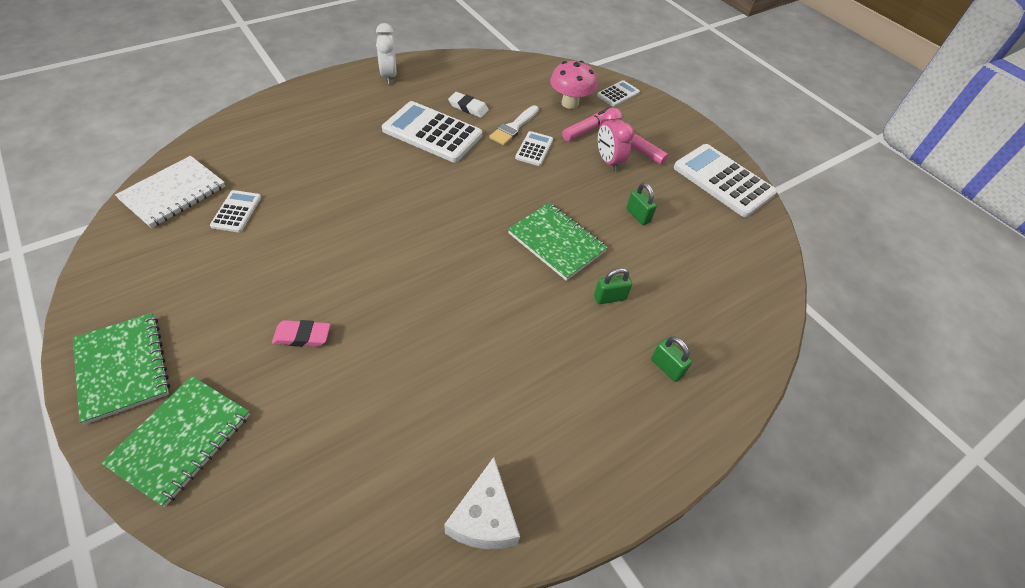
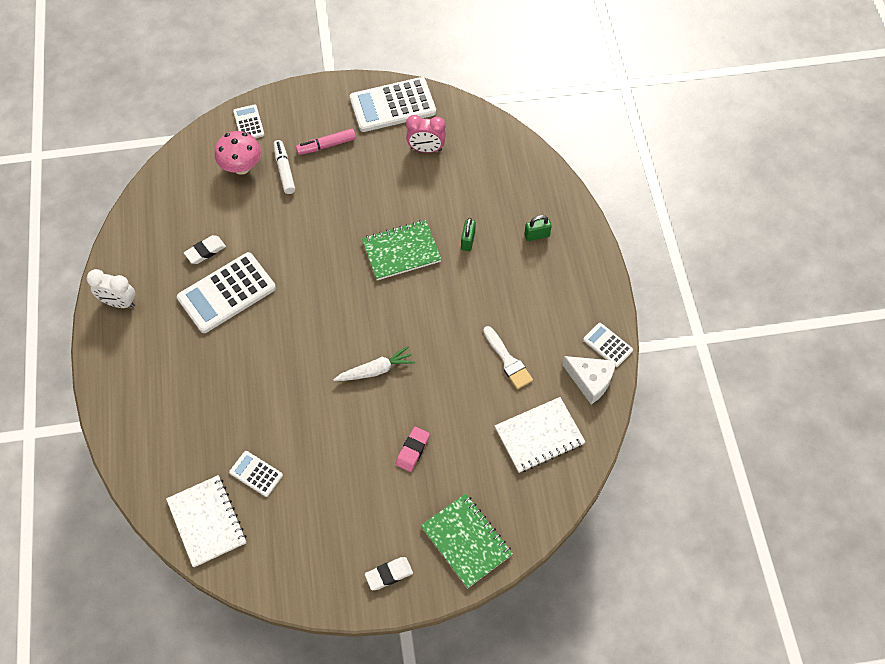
camera: 60 degrees left, 10 degrees up
green notebook [73,313,170,425] -> white eraser [365,557,413,590]
white brush [489,105,539,145] -> white brush moved to [483,326,533,389]
white calculator [515,131,553,166] -> white calculator moved to [583,323,633,367]
pink marker [562,108,611,141] -> white marker [273,140,295,194]
pink clock [598,108,634,172] -> pink clock moved to [406,115,446,153]
green padlock [626,183,657,225] -> none
none -> white carrot [333,346,415,381]
none -> white notebook [495,397,585,473]

